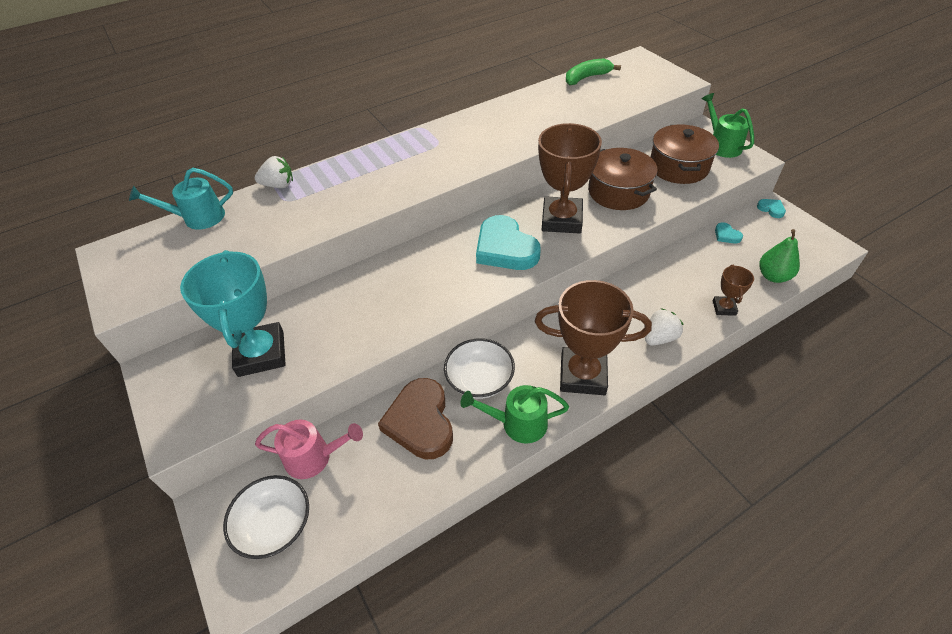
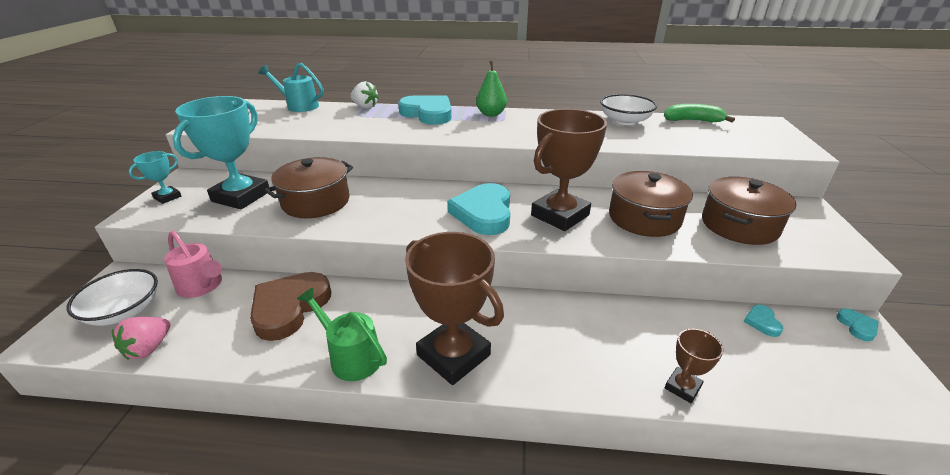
camera: 35 degrees right, 15 degrees down
white bowl [444,338,515,399] -> white bowl moved to [600,94,657,125]
white strawberry [645,308,683,346] -> none
green watering can [702,93,754,158] -> none
green pear [759,229,800,283] -> green pear moved to [476,61,507,117]
none -> pink strawberry [112,317,170,360]
none -> turquoise trophy [129,151,181,204]
none -> brown pot [264,157,353,218]
none -> turquoise heart [398,95,452,125]

